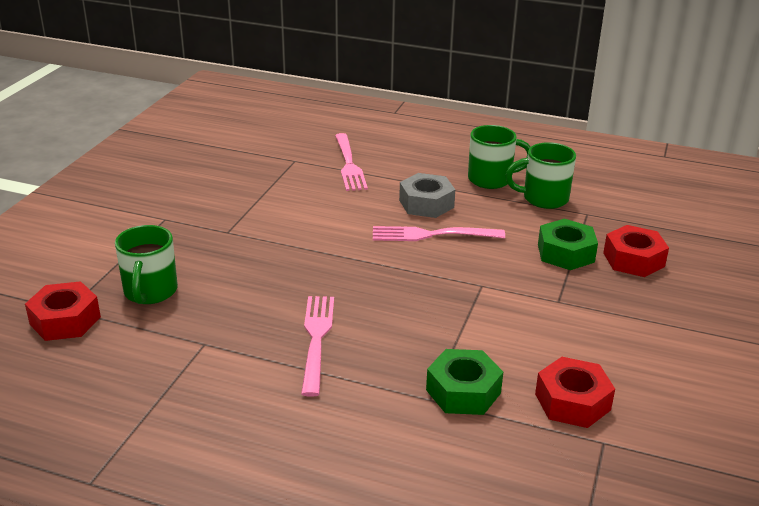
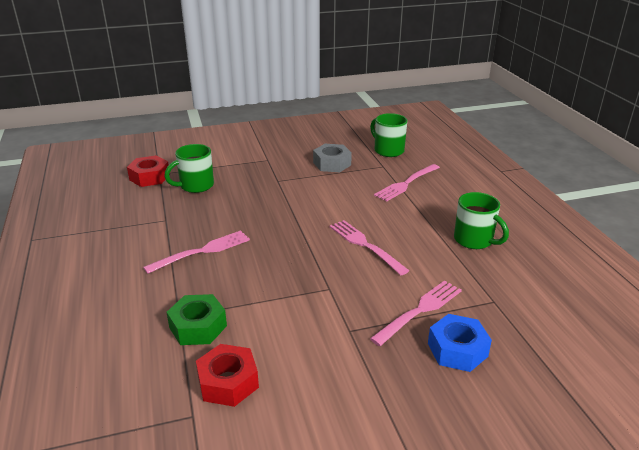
camera: 55 degrees right, 0 degrees up
grey nut [399,173,455,218] -> grey nut moved to [313,144,352,172]
green mug [505,142,576,209] -> green mug moved to [370,113,407,157]
green nut [538,219,598,270] -> pink fork [370,280,462,346]
red nut [603,225,669,277] -> blue nut [428,314,492,372]

